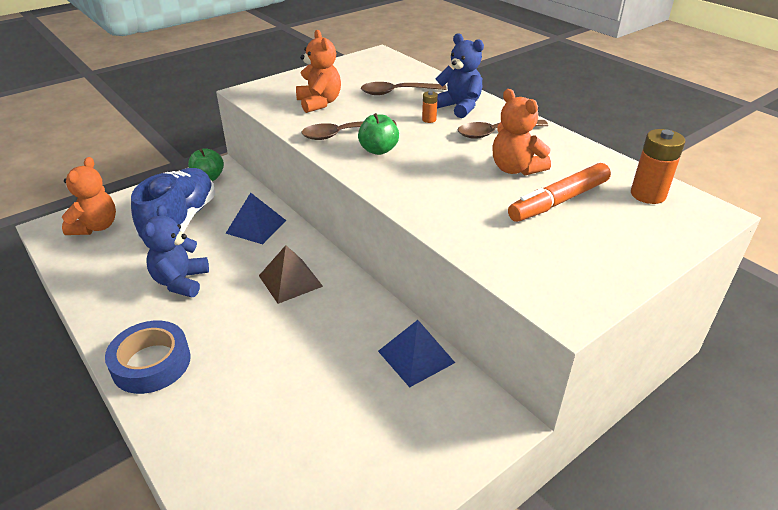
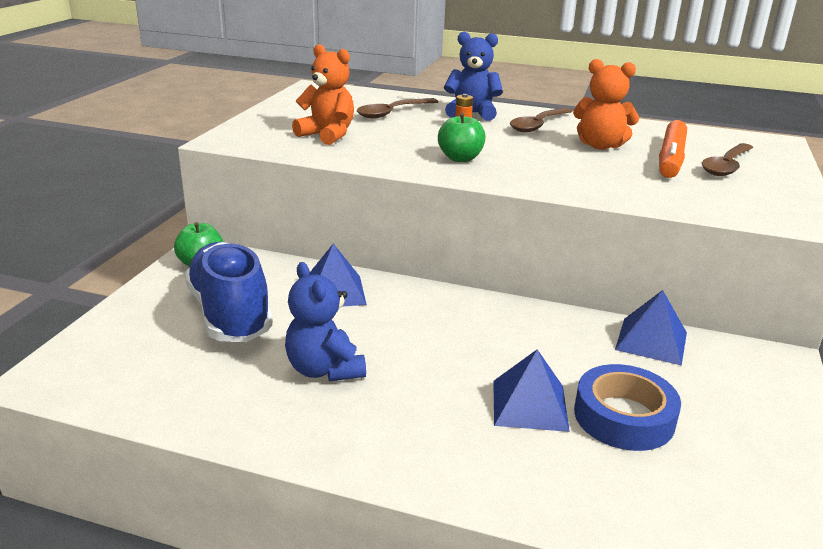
camera: 35 degrees left, 10 degrees down
orange teddy bear [62,157,116,235] -> none
blue tape [105,321,191,394] -> blue tape moved to [574,364,681,451]
brown pyramid [259,245,323,304] -> none
brown spoon [302,120,397,140] -> brown spoon moved to [702,143,753,176]
orange battery [631,129,685,204] -> none
none -> blue pyramid [493,349,570,432]

